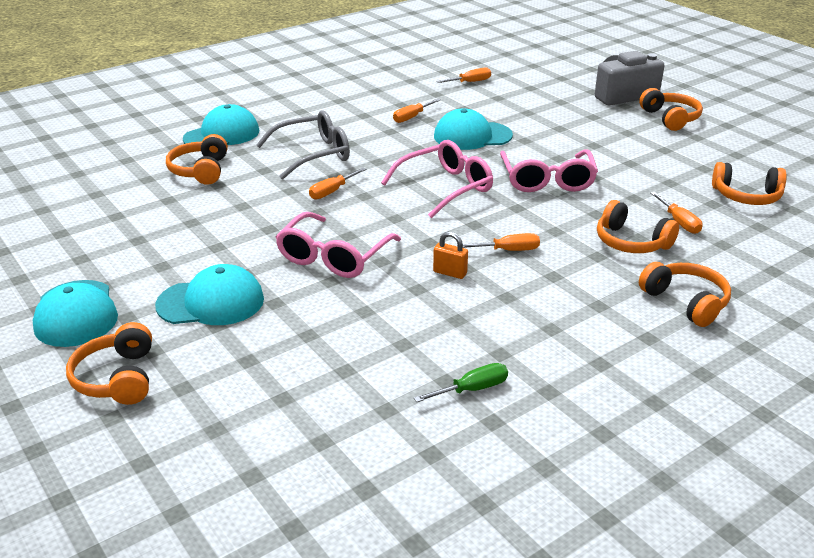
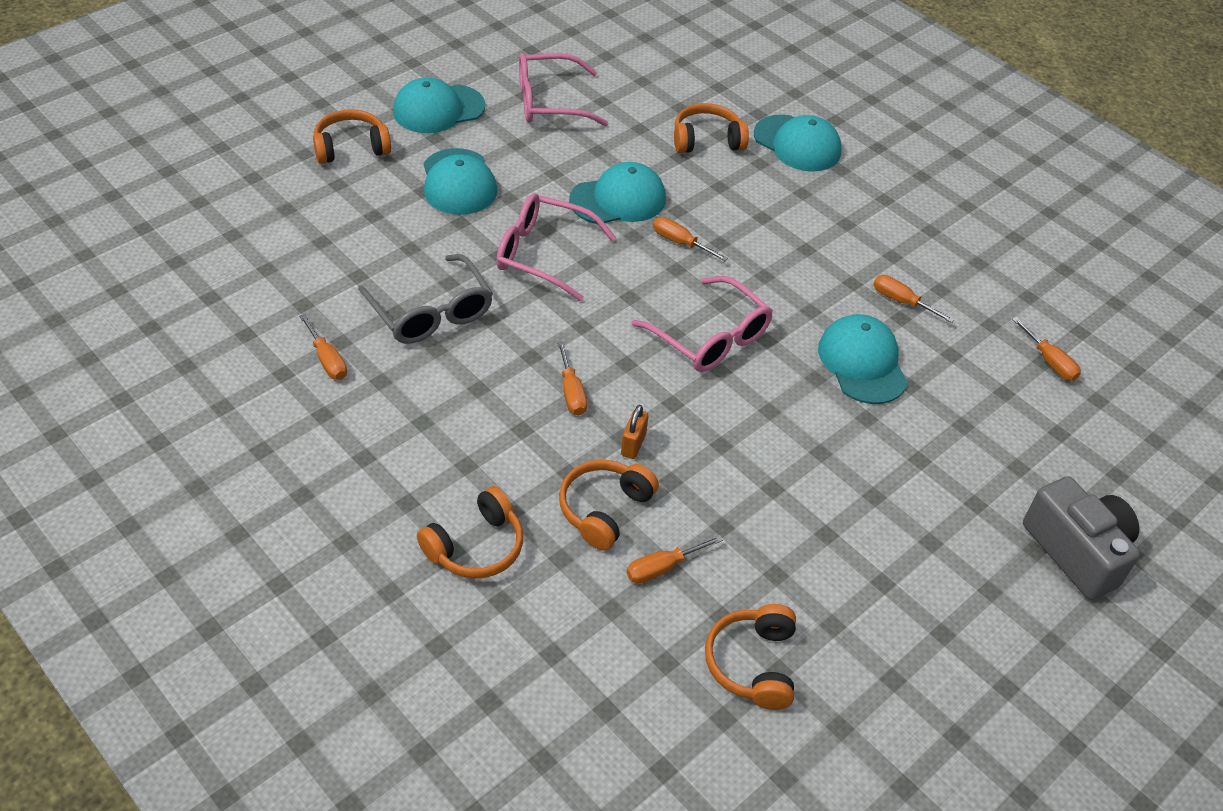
camera: 80 degrees right, 15 degrees up
grey glasses [256,110,350,180] -> grey glasses moved to [358,254,493,344]
green screwdriver [414,363,508,402] -> orange screwdriver [299,314,347,380]
orange padlock [433,232,468,279] -> orange padlock moved to [621,405,649,459]
pink glasses [500,149,598,192] -> pink glasses moved to [519,53,608,126]
orange headphones [639,88,703,131] -> none
none -> turquoise cap [569,162,666,224]

